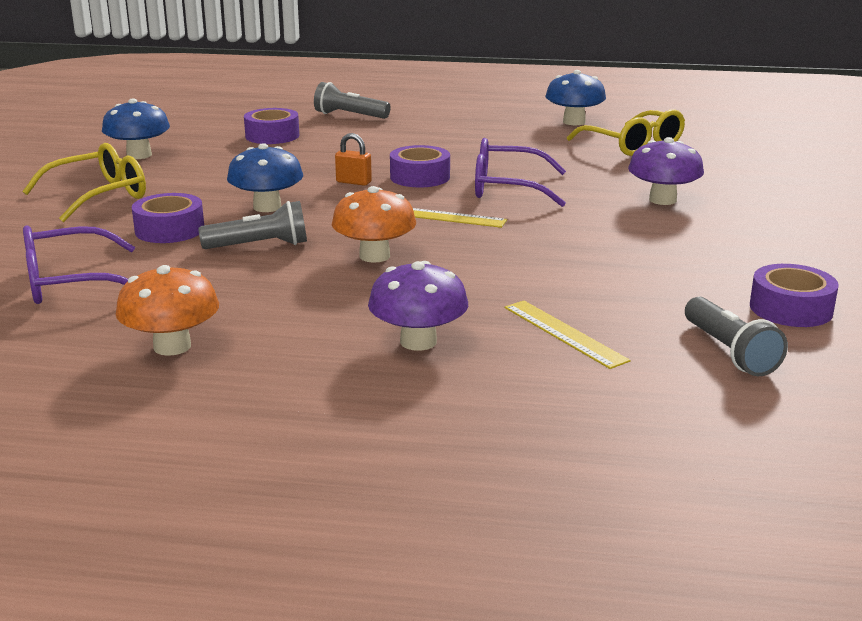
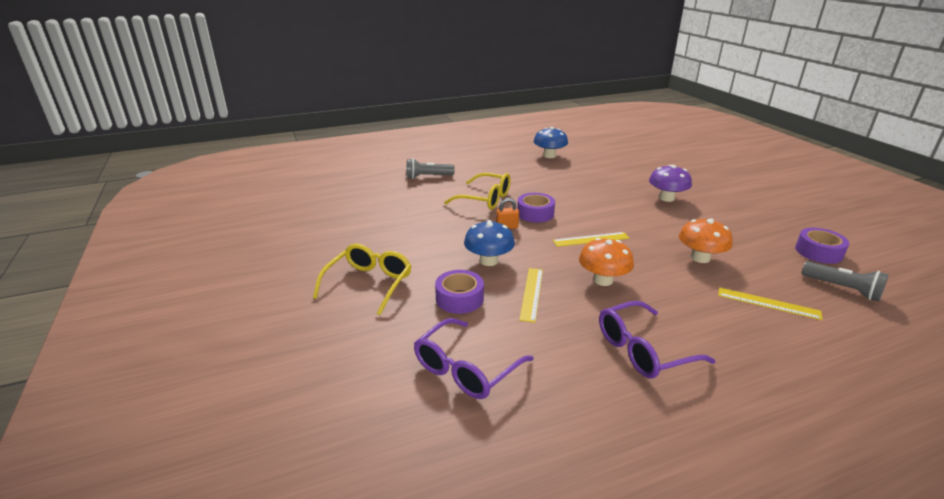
camera: 30 degrees left, 5 degrees up
blue mushroom [102,99,170,159] -> none
orange mushroom [116,265,219,356] -> orange mushroom moved to [679,218,733,263]
grey flashlight [198,201,307,249] -> yellow ruler [519,268,543,323]
purple tape [244,108,299,144] -> none
purple mushroom [368,261,468,351] -> none
purple glasses [475,138,566,207] -> purple glasses moved to [599,301,716,378]
yellow glasses [567,109,685,156] -> yellow glasses moved to [444,173,511,210]

